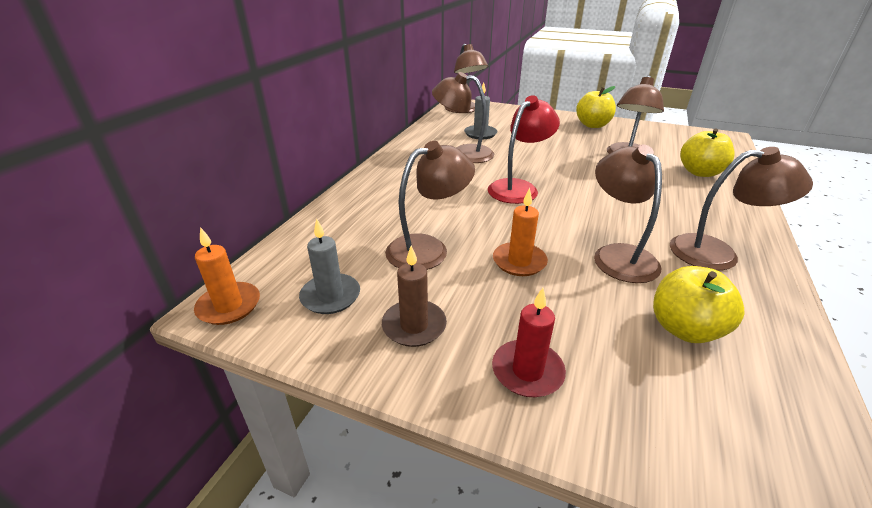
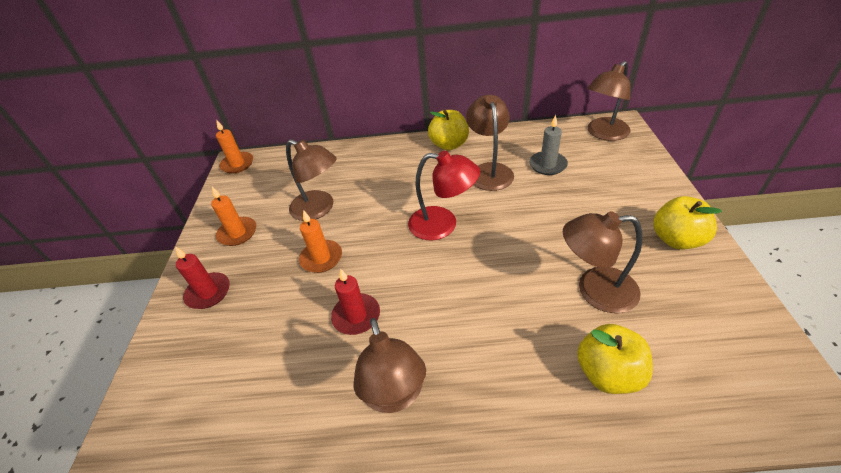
camera: 70 degrees right, 10 degrees up
grey candle [299,219,360,314] -> none
brown candle [382,246,447,347] -> orange candle [211,187,256,246]
brown lamp [594,144,662,283] -> red candle [331,268,380,335]
yellow apple [653,266,745,343] -> yellow apple moved to [428,109,469,151]

